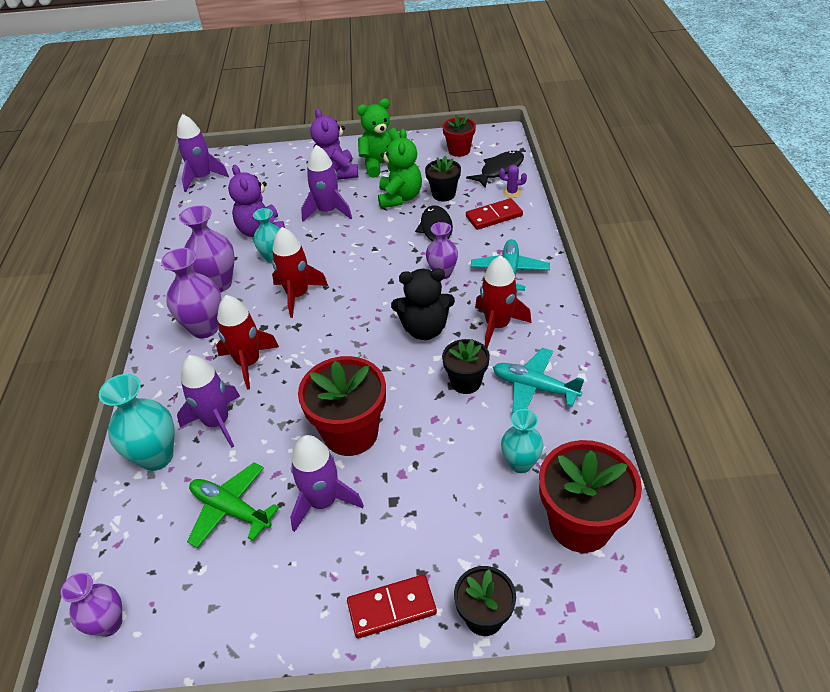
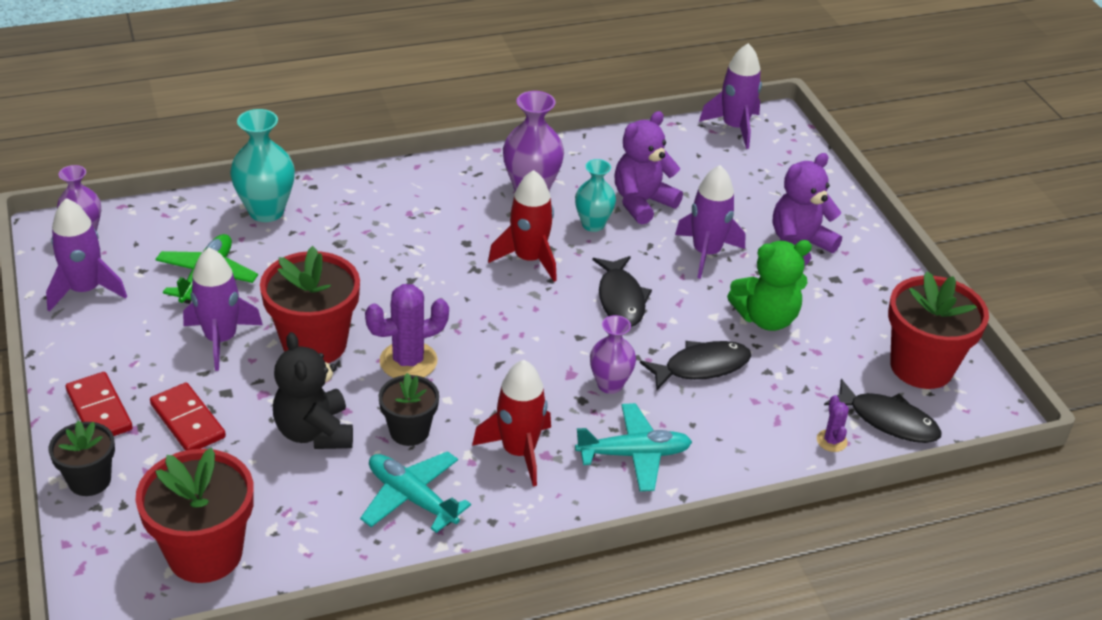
camera: 70 degrees right, 5 degrees down
purple vase [161,248,221,338] -> none
purple rocket [177,355,240,448] -> purple rocket moved to [46,198,127,312]
red rocket [216,295,279,390] -> none
green teddy bear [357,98,400,178] -> none
black teddy bear [391,269,455,340] -> black teddy bear moved to [273,332,353,449]
black flower pot [425,156,461,201] -> none
red flower pot [442,114,476,157] -> red flower pot [888,271,989,389], size x1.71
red domino [466,198,523,230] -> red domino moved to [150,382,226,451]
turquoise plane [493,348,584,413] -> turquoise plane turned 60 degrees counterclockwise [360,451,471,533]
turquoise vase [501,409,544,473] -> none
none -> purple cactus [365,284,449,378]
none -> black fish [593,256,652,327]

